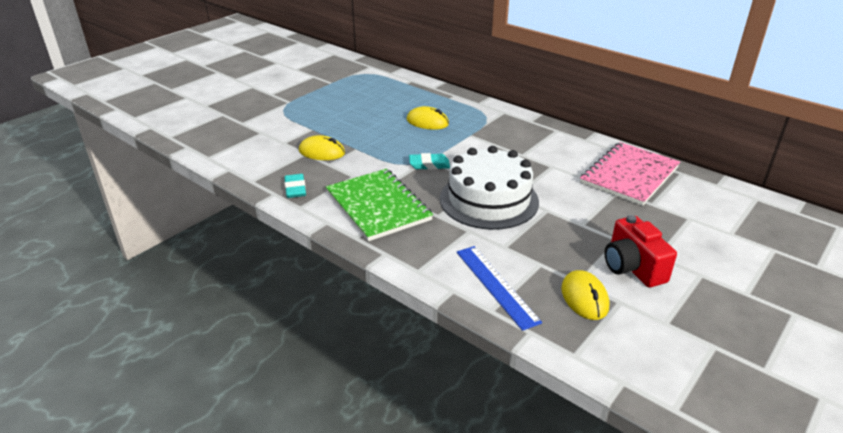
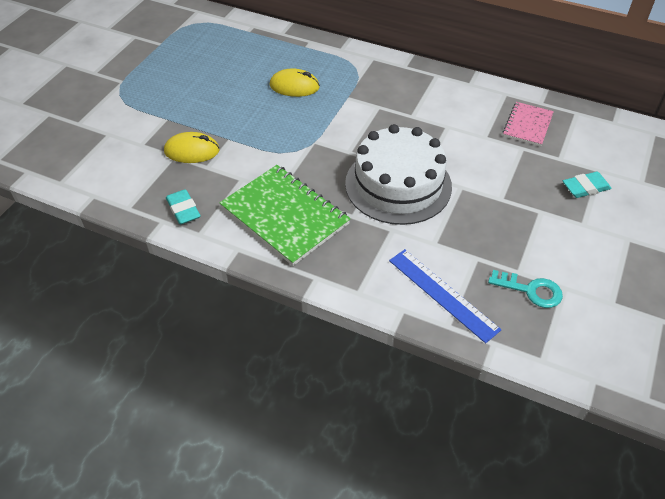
camera: 15 degrees left, 15 degrees up
turquoise eraser [409,153,450,170] -> turquoise eraser moved to [563,172,611,198]
yellow mouse [561,270,609,320] -> turquoise key [488,270,563,308]
pink notebook [580,142,680,206] -> pink notebook [503,102,554,146], size x0.56
red camera [604,215,677,287] -> none

